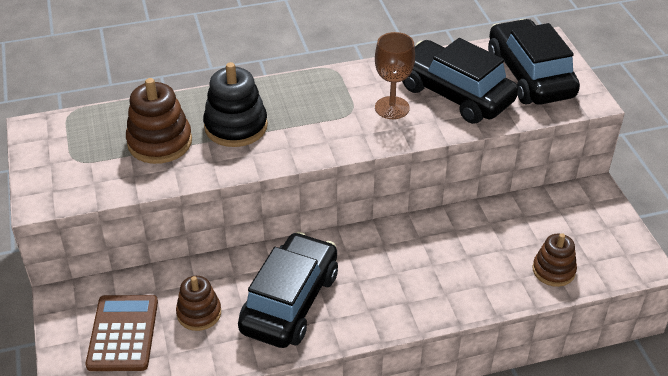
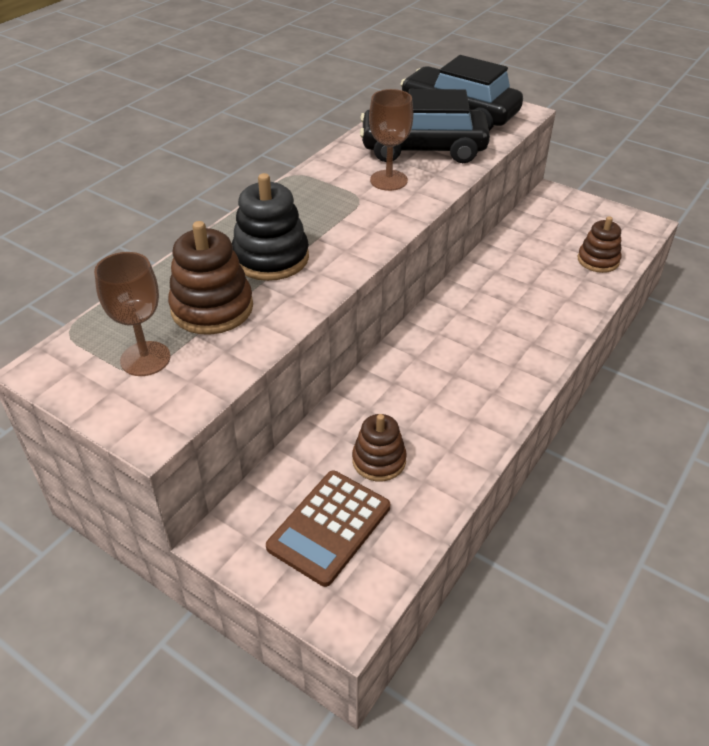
camera: 40 degrees left, 0 degrees up
brown calculator [85,295,158,371] -> brown calculator turned 105 degrees counterclockwise [266,471,390,587]
black car [238,232,338,348] -> none
none -> brown goblet [94,252,171,376]

